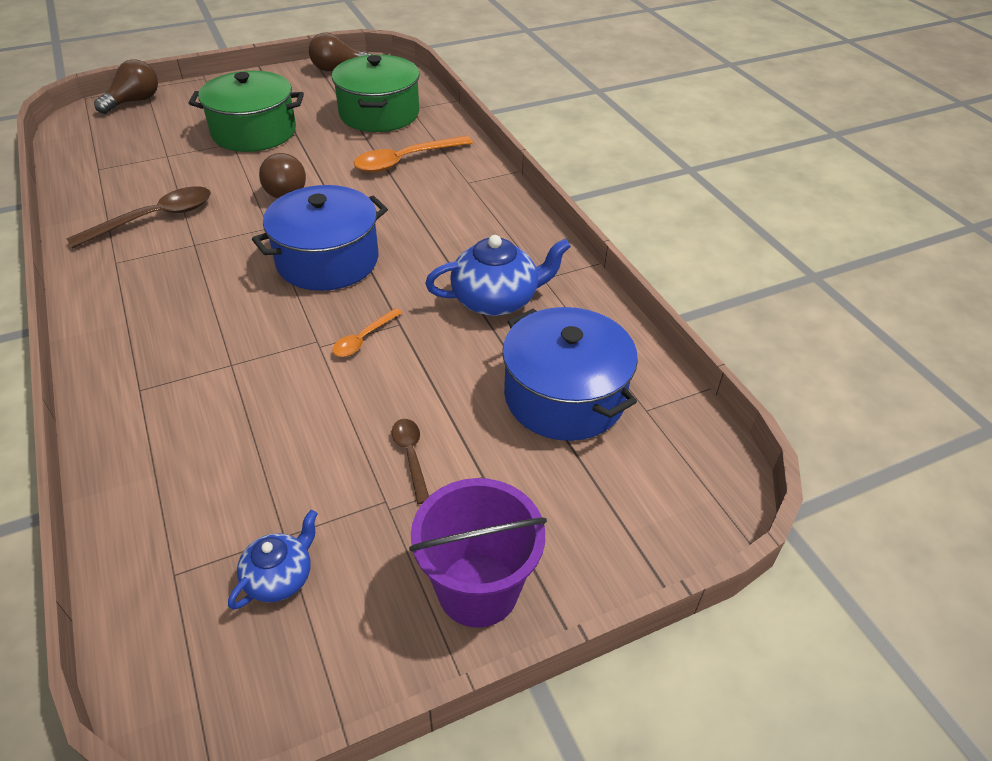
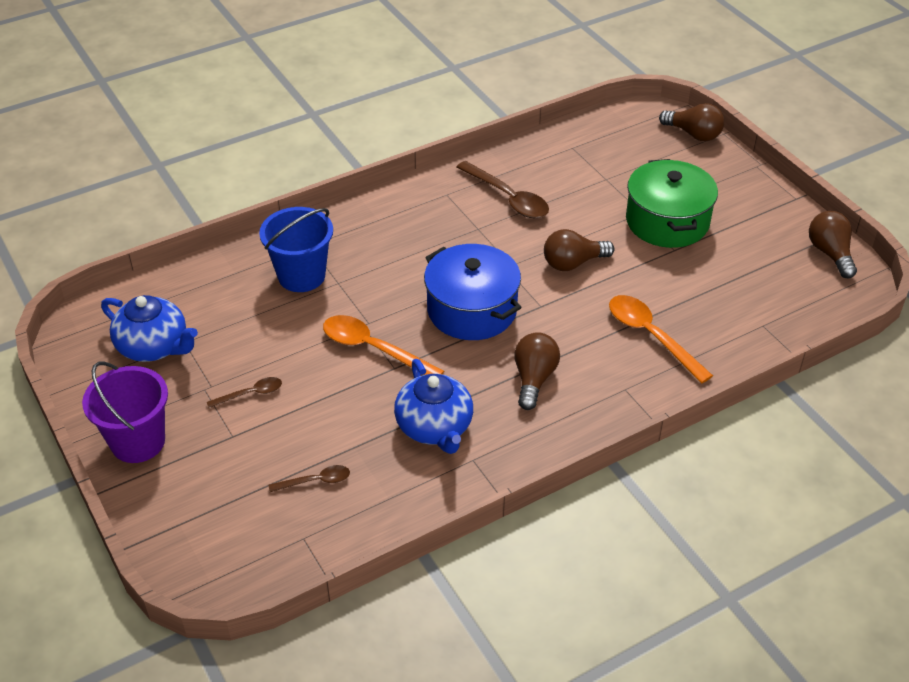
camera: 85 degrees right, 0 degrees up
blue teapot [228,510,318,610] -> blue teapot [101,295,198,362], size x1.70
green pot [332,55,420,132] -> none
orange spoon [332,308,402,357] -> orange spoon [323,315,444,375], size x1.84
blue pot [502,307,638,441] -> brown spoon [269,465,350,492]
none -> blue bucket [259,207,333,292]
none -> brown light bulb [514,332,560,410]

